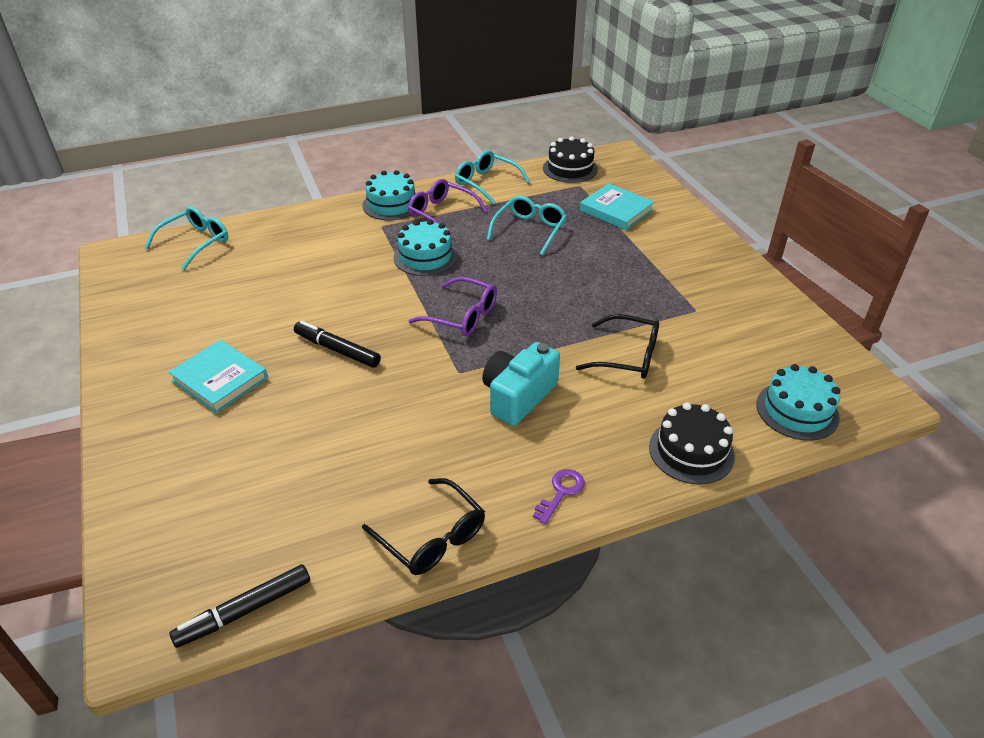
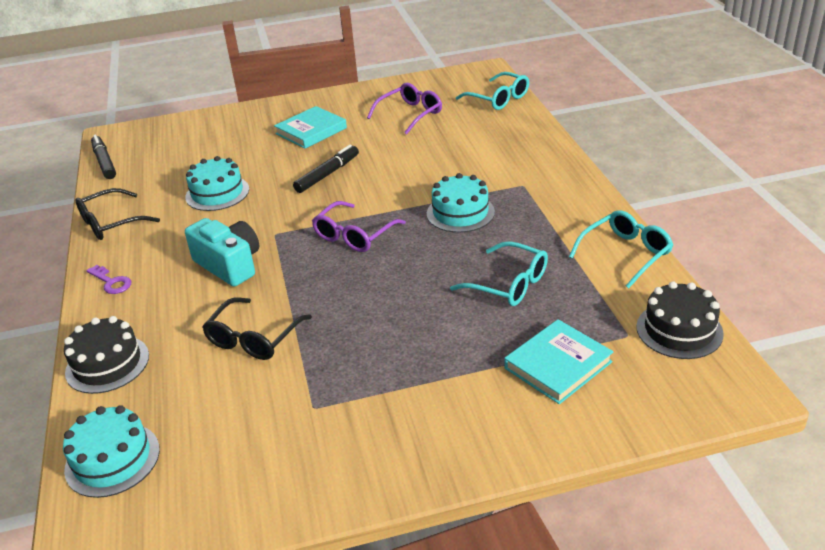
camera: 100 degrees right, 5 degrees down
turquoise cake [362,170,415,220] -> turquoise cake moved to [185,156,249,211]
purple glasses [408,179,488,236] -> purple glasses moved to [367,83,442,135]

